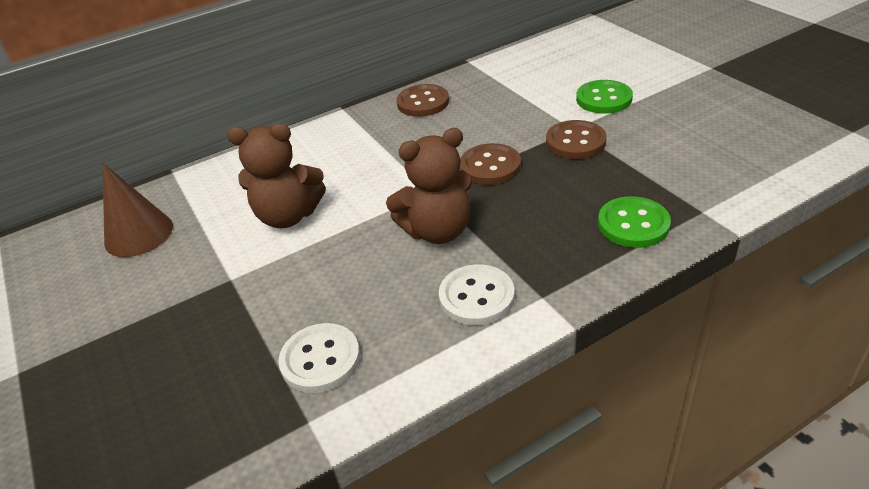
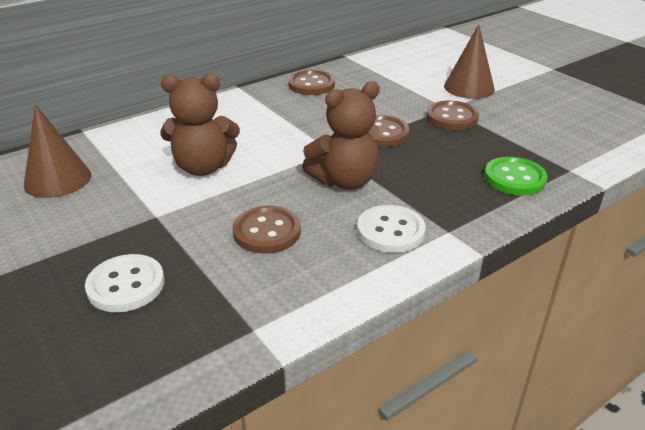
camera: 10 degrees left, 5 degrees down
white button [278,323,360,393] -> white button moved to [85,254,164,312]
green button [576,80,633,114] -> brown cone [444,24,495,99]
none -> brown button [233,206,301,254]

